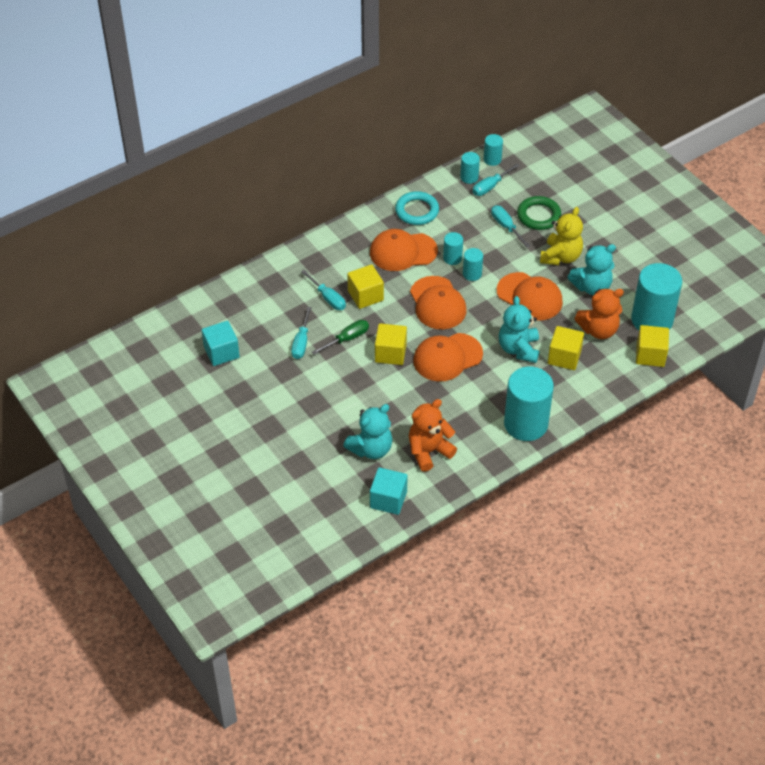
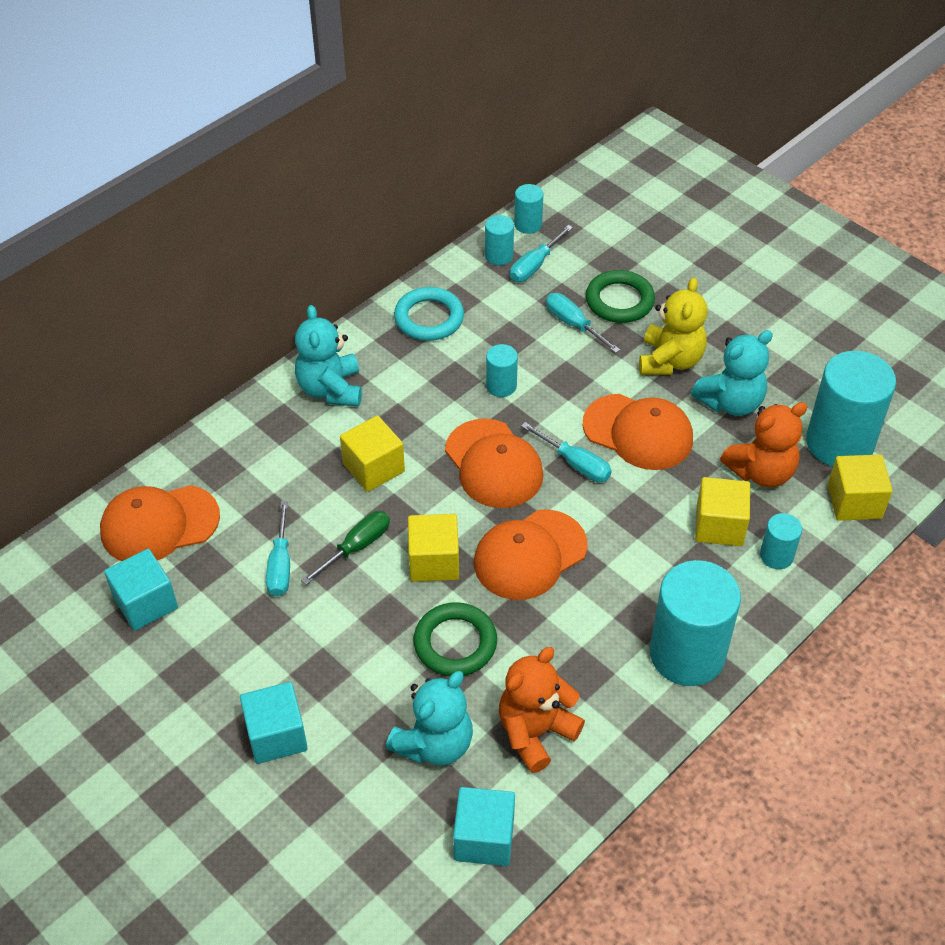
camera: 10 degrees left, 0 degrees up
turquoise screwdriver [301,270,346,310] -> turquoise screwdriver moved to [521,422,612,482]
orange cap [370,229,438,271] -> orange cap moved to [100,485,220,561]
turquoise cylinder [463,248,483,281] -> turquoise cylinder moved to [760,513,802,569]
turquoise teddy bear [499,296,539,363] -> turquoise teddy bear moved to [295,305,362,406]
none -> turquoise cube [240,682,308,764]
none -> green ring [414,602,497,676]

